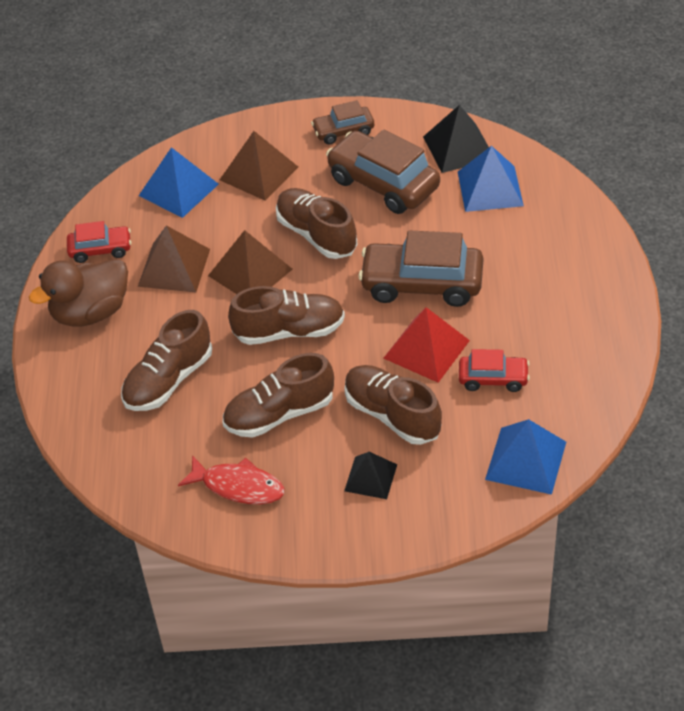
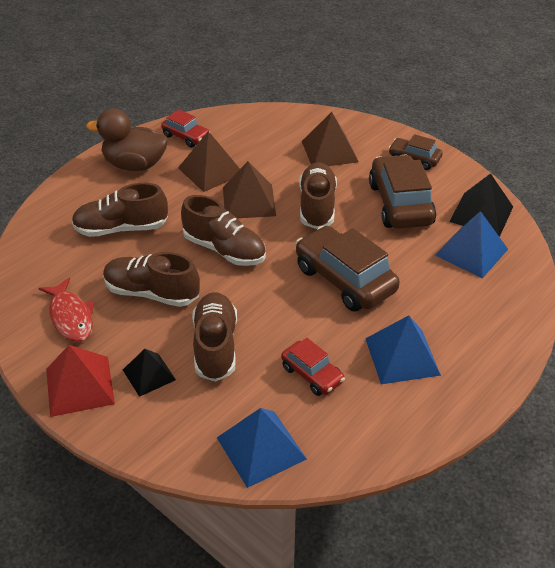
camera: 40 degrees right, 5 degrees down
blue pyramid [139,147,219,218] -> blue pyramid moved to [365,315,441,384]
red pyramid [384,307,470,383] -> red pyramid moved to [46,345,115,417]

